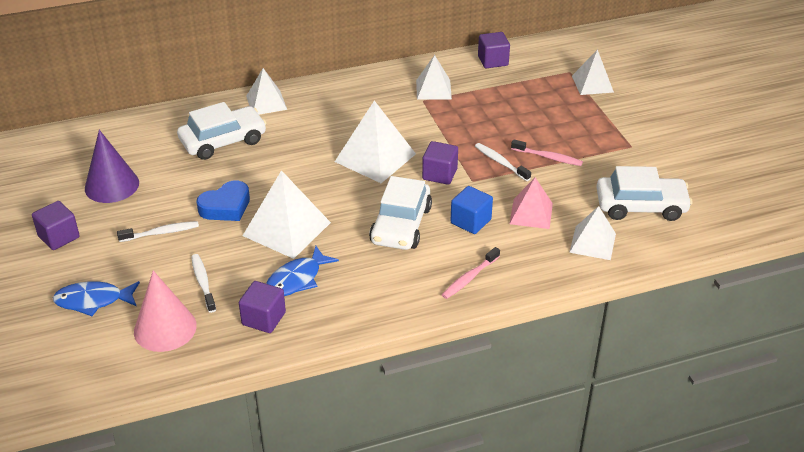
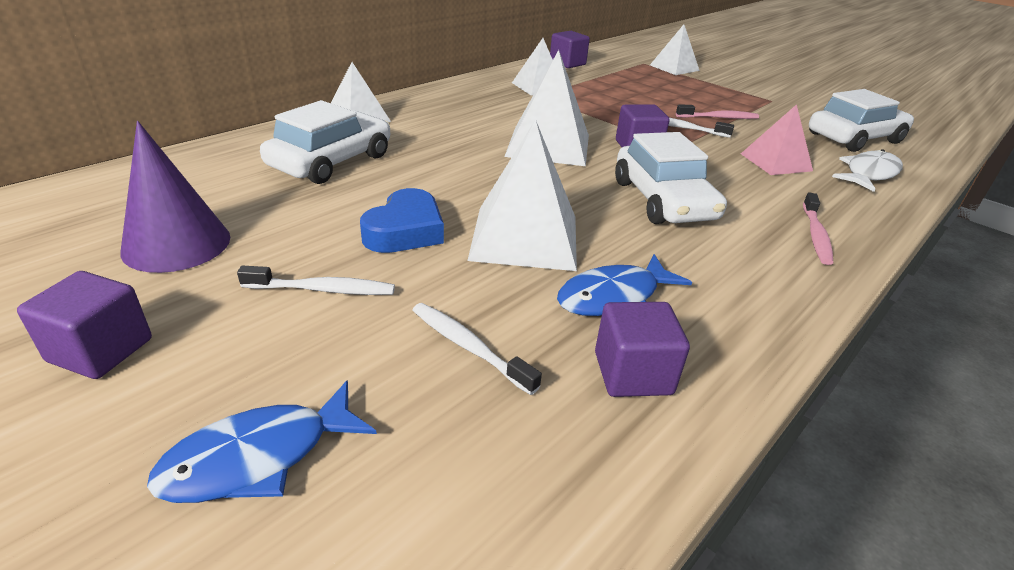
camera: 30 degrees left, 5 degrees down
white toothbrush [117,221,199,242] -> white toothbrush turned 45 degrees clockwise [237,266,395,295]
pink cone [134,271,197,352] -> none
blue fish [266,246,339,296] -> blue fish turned 45 degrees clockwise [557,254,692,316]
blue cube [451,186,493,234] -> none
white pyramid [569,206,616,260] -> white fish [832,149,903,192]

